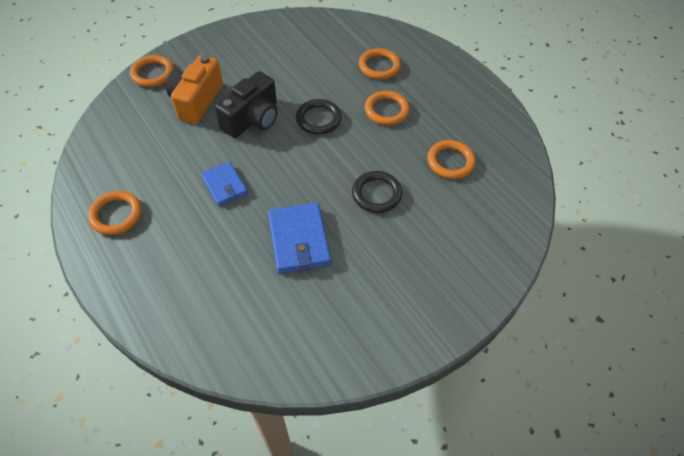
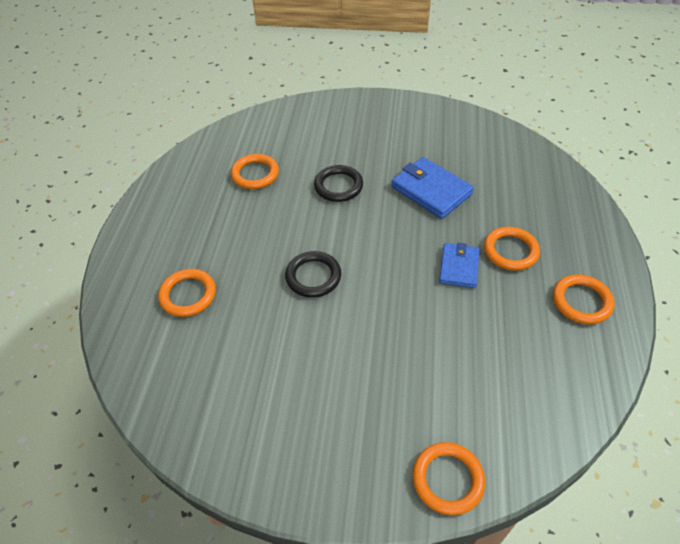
camera: 135 degrees left, 5 degrees down
orange camera [166,55,223,124] -> none
black camera [215,71,278,138] -> none
blue wallet [268,203,331,274] -> blue wallet turned 75 degrees counterclockwise [391,157,474,219]
orange ring [365,91,410,125] -> orange ring moved to [484,227,540,271]

